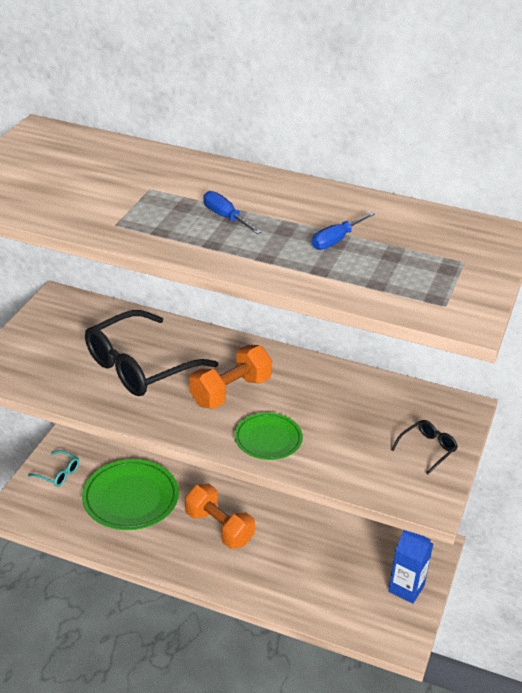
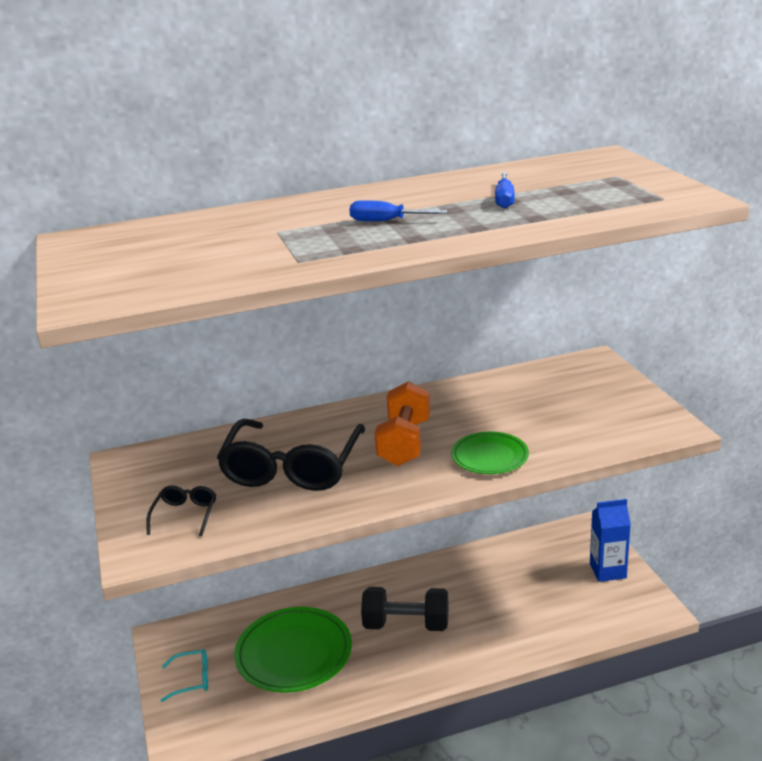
camera: 35 degrees left, 10 degrees down
orange dumbbell [185,484,255,549] -> black dumbbell [361,587,449,631]
black glasses [391,420,458,475] -> black glasses moved to [146,486,216,536]

